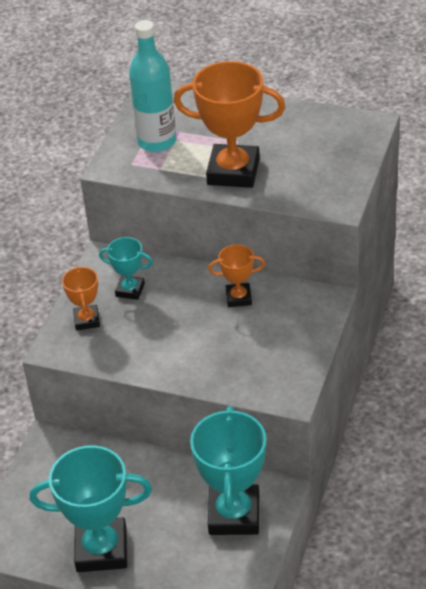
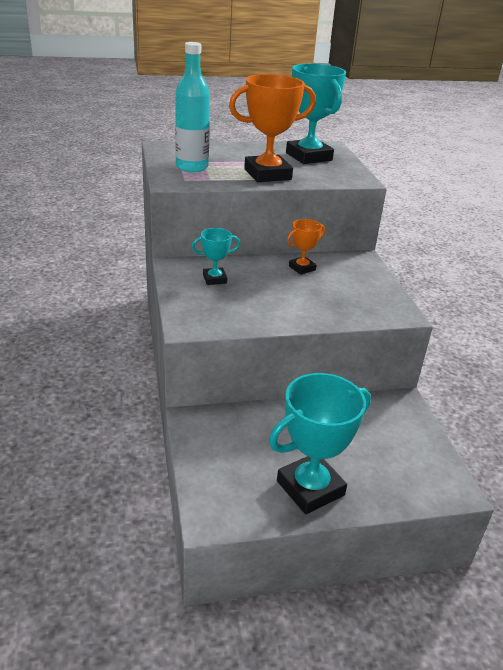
camera: 35 degrees left, 10 degrees down
orange trophy [62,266,100,330] -> none
turquoise trophy [190,406,266,535] -> turquoise trophy moved to [286,64,346,164]

